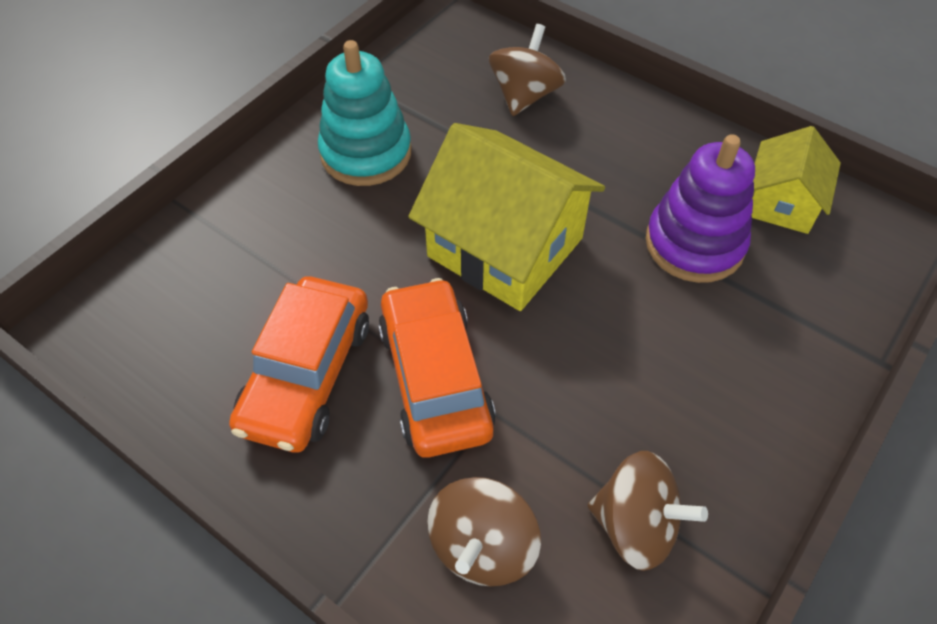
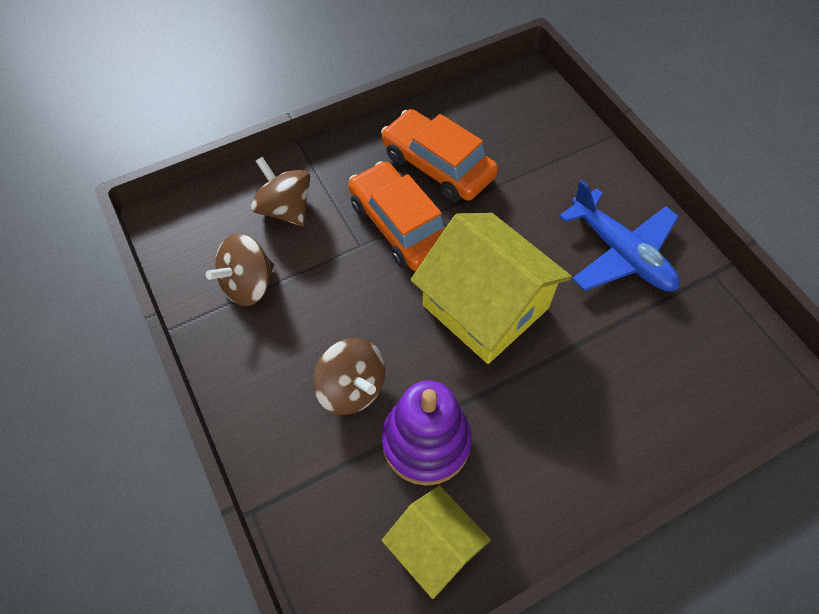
camera: 115 degrees right, 5 degrees up
turquoise stacking toy [318,40,411,186] -> blue plane [559,180,680,291]
orange car [378,278,496,458] -> orange car turned 135 degrees counterclockwise [348,161,446,271]
yellow house [408,123,605,311] -> yellow house turned 75 degrees clockwise [411,213,572,364]
brown spinning top [489,24,566,116] -> brown spinning top moved to [313,338,385,415]

